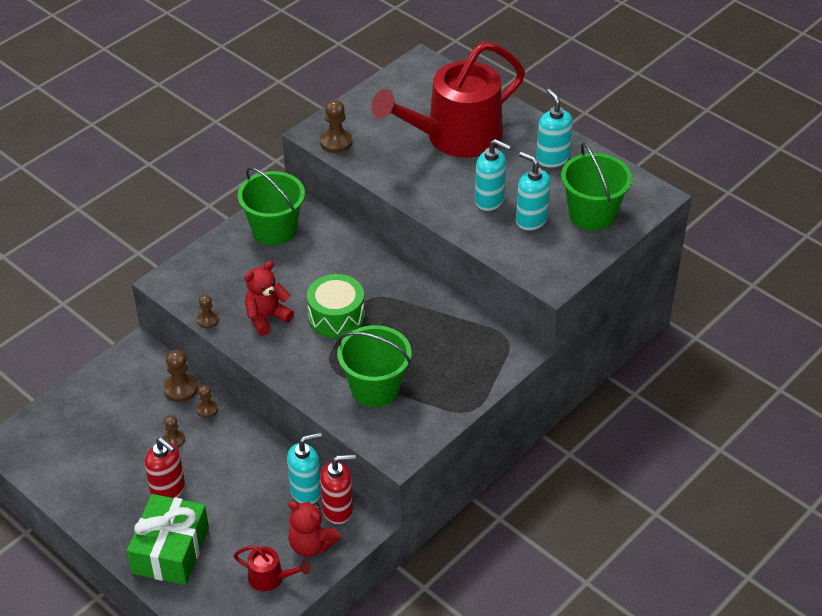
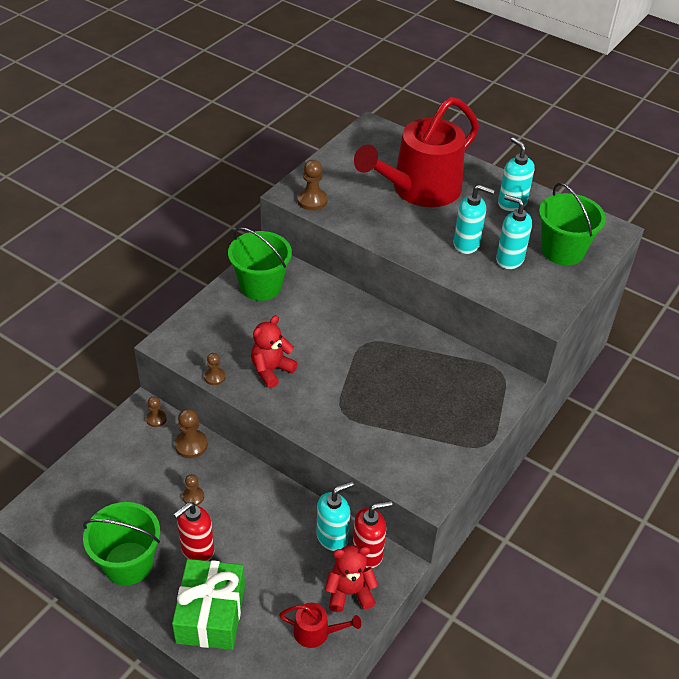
camera: 10 degrees left, 0 degrees up
red soap dispenser [145,437,185,498] -> red soap dispenser turned 105 degrees clockwise [174,502,214,561]
brown pawn [196,385,218,418] -> brown pawn moved to [146,396,167,427]
red teddy bear [288,501,340,557] -> red teddy bear turned 150 degrees clockwise [325,545,378,612]
green drum [307,274,365,338] -> none
green bucket [337,325,412,407] -> green bucket moved to [83,502,160,585]

